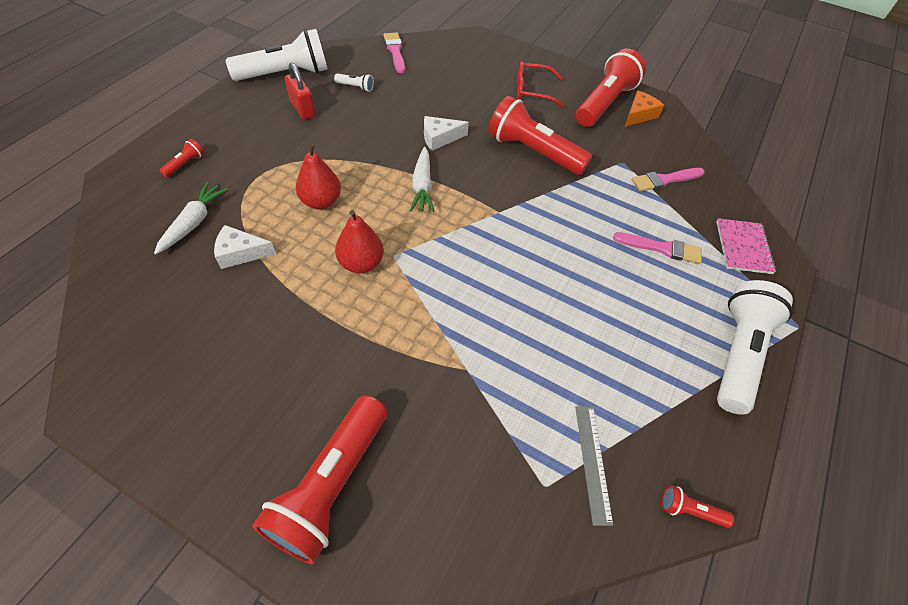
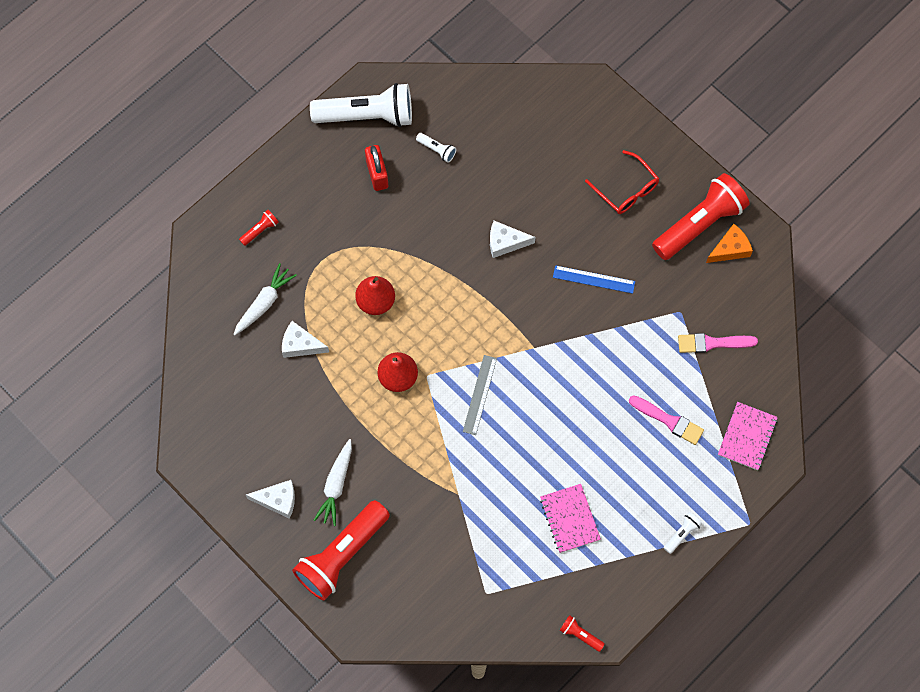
camera: 20 degrees right, 15 degrees up
pink brush [384,33,405,73] -> none
white carrot [410,147,434,212] -> white carrot moved to [314,439,352,526]
red flashlight [488,96,592,175] -> blue ruler [553,265,635,294]
red glasses [517,61,564,108] -> red glasses turned 150 degrees counterclockwise [585,150,659,214]
grey ruler [575,406,613,526] -> grey ruler moved to [463,355,497,435]
white flashlight [717,280,793,415] -> white flashlight [664,512,702,554], size x0.41
none -> white cheese [246,480,295,519]
none -> pink notebook [540,484,601,553]

